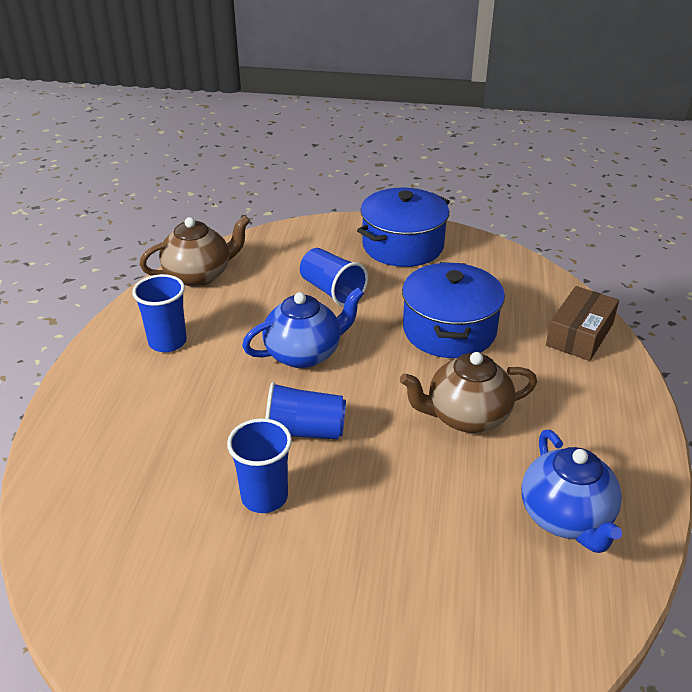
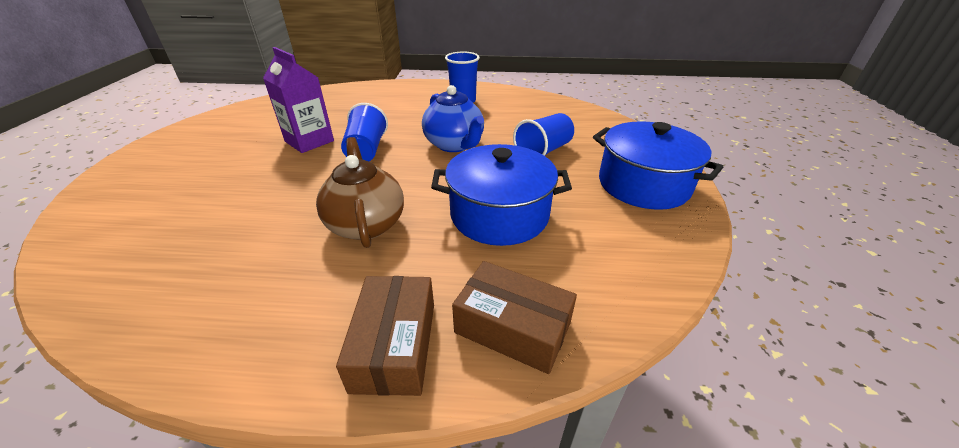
camera: 85 degrees right, 0 degrees up
brown teapot [140,215,250,287] -> none
blue cup [227,418,292,513] -> purple carton [263,47,334,153]
blue teapot [522,430,622,553] -> none
none -> brown box [336,276,434,396]

